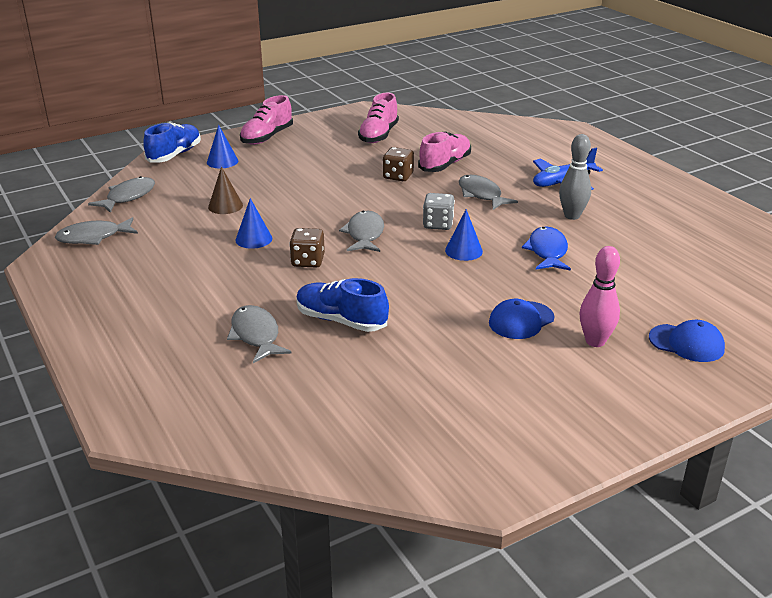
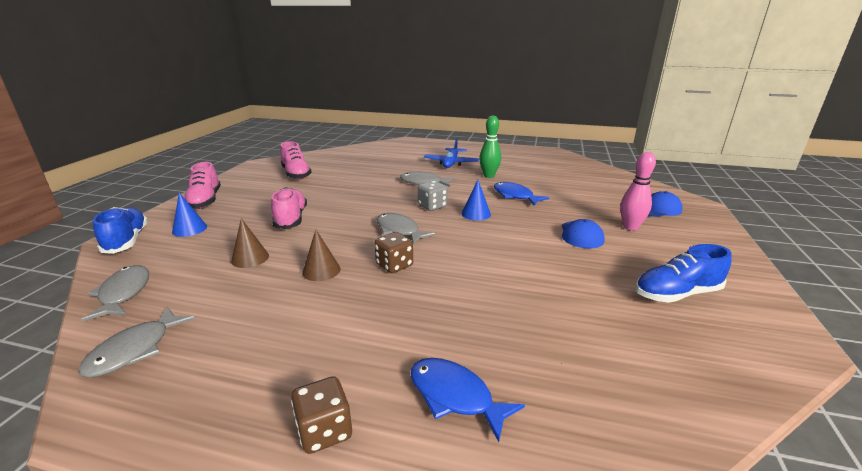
camera: 45 degrees left, 5 degrees down
grey fish [227,305,292,363] -> none
blue cone [235,198,272,249] -> brown cone [302,229,341,281]
blue shoe [296,278,389,332] -> blue shoe moved to [635,244,732,303]
brown dice [383,147,414,181] -> brown dice moved to [291,376,352,454]
pink shoe [418,131,471,172] -> pink shoe moved to [271,187,307,229]
grey bowling pin [559,134,591,220] -> green bowling pin [479,116,501,178]
none -> blue fish [411,358,525,442]

